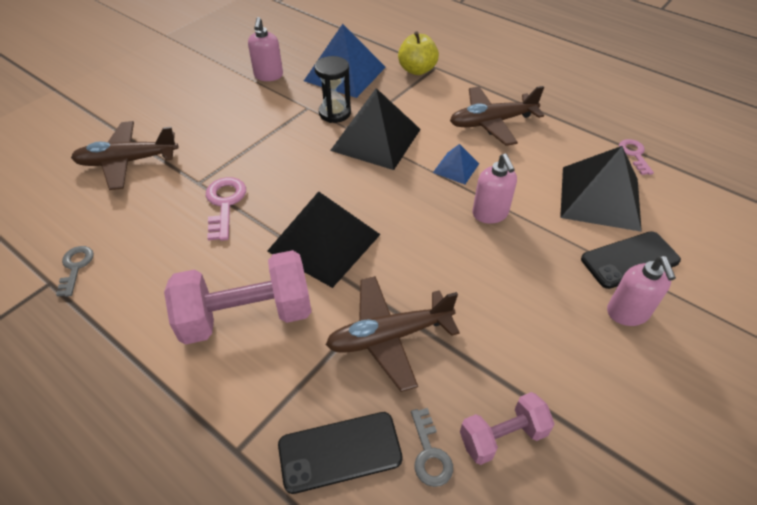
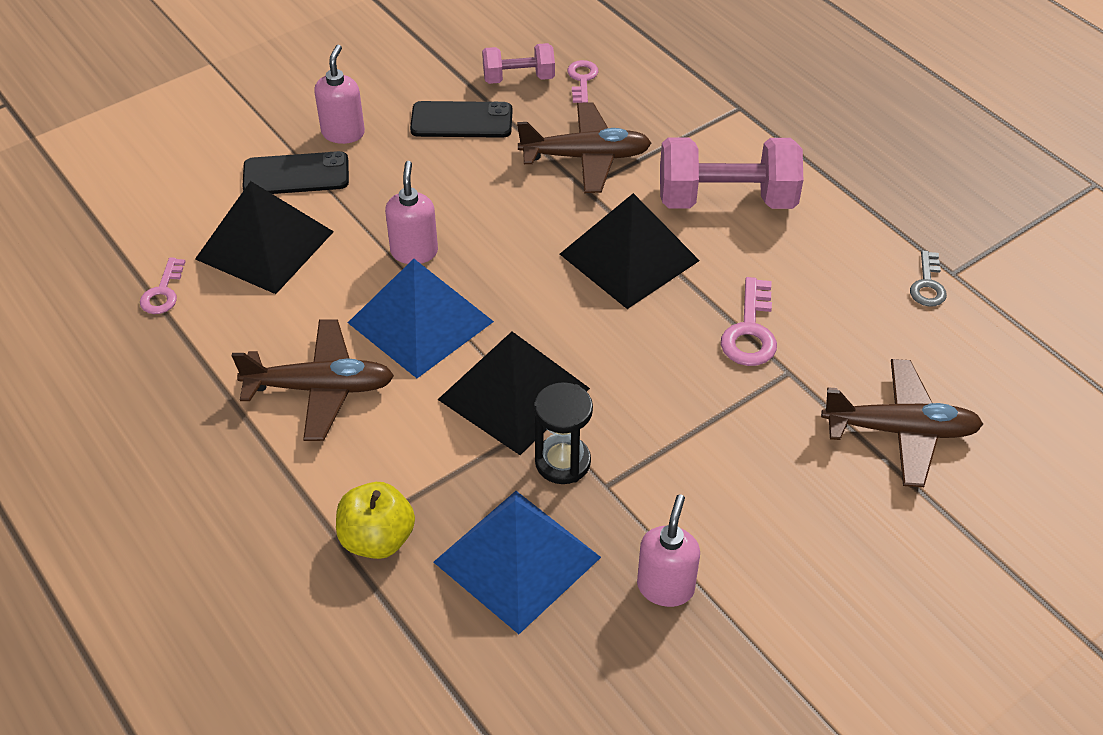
camera: 165 degrees left, 0 degrees up
black phone [278,412,403,494] -> black phone moved to [410,101,513,138]
grey key [411,408,453,487] -> pink key [567,60,598,103]
blue pyramid [433,144,479,184] -> blue pyramid [348,259,494,378], size x2.04

